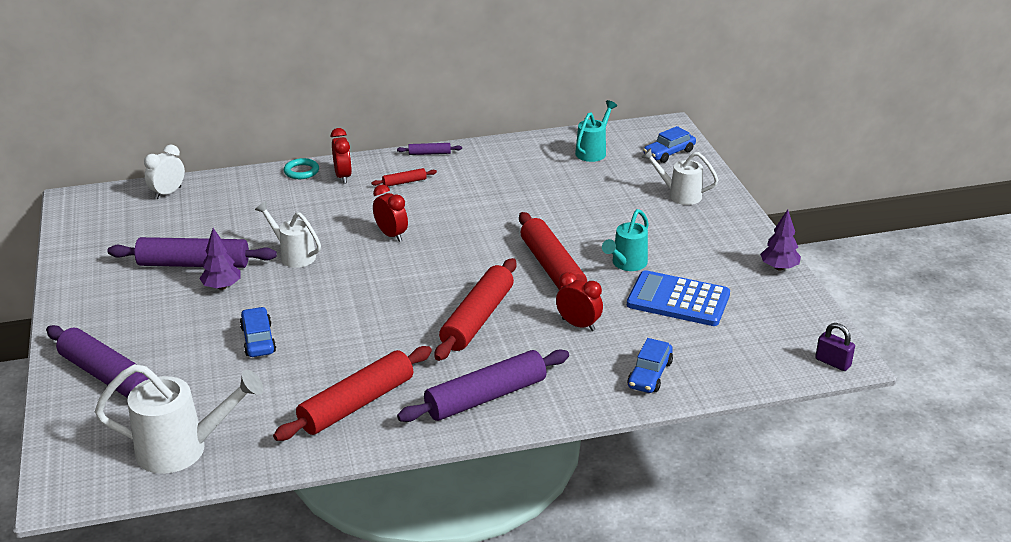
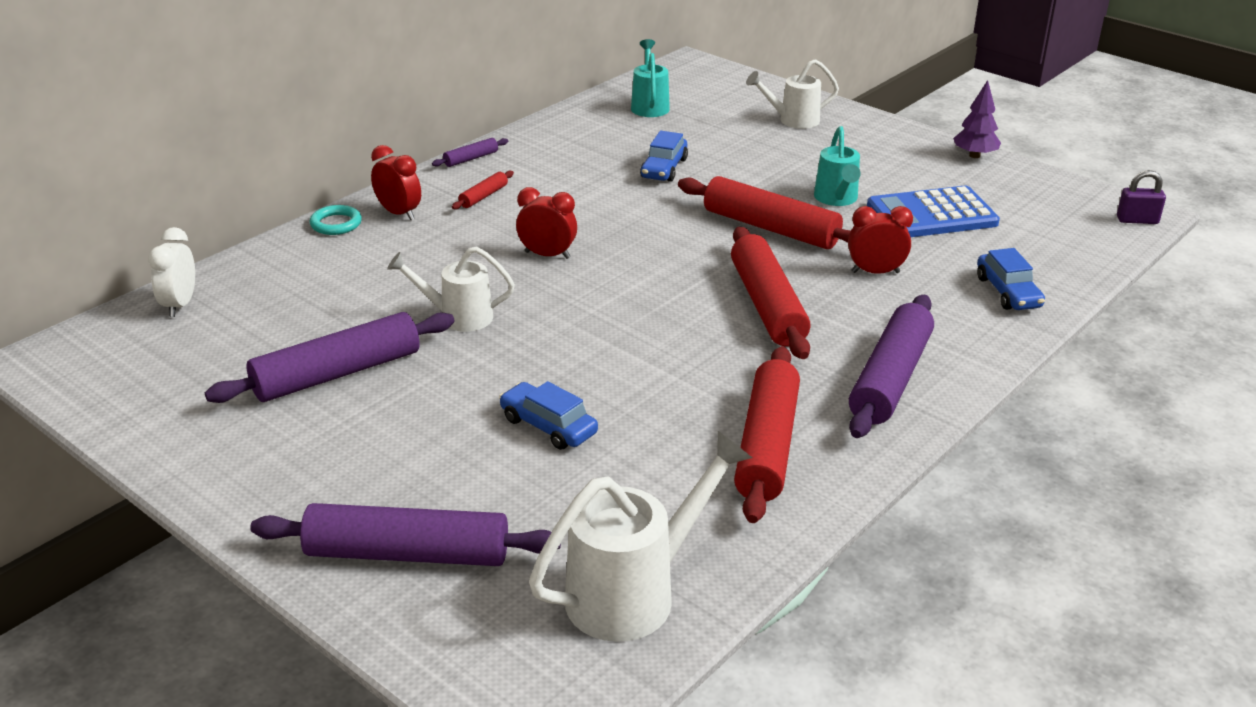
camera: 35 degrees left, 0 degrees up
purple tree [199,228,240,290] -> none
blue car [643,126,696,163] -> blue car moved to [640,130,688,182]

